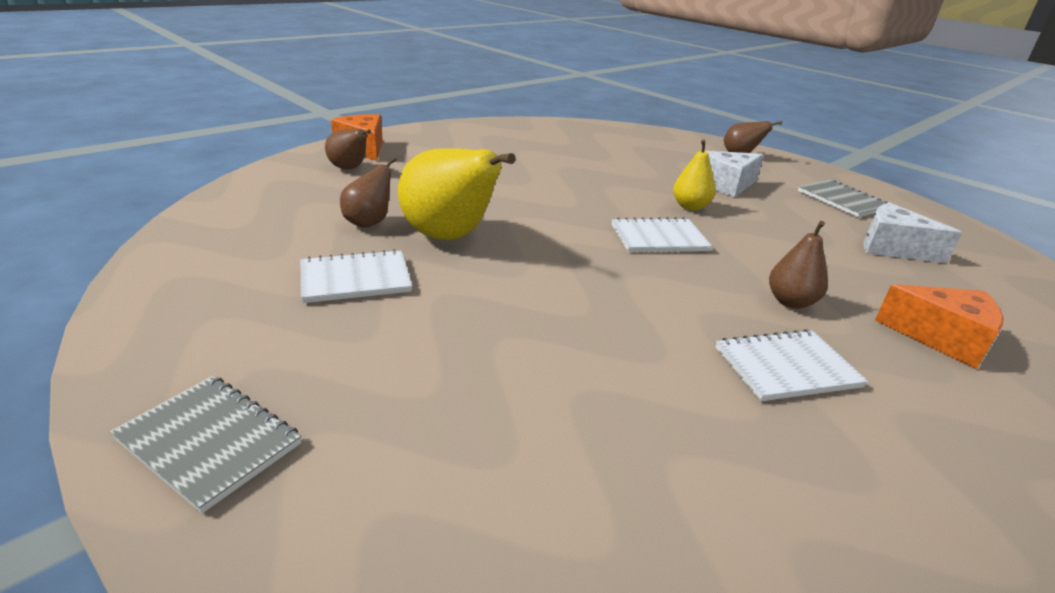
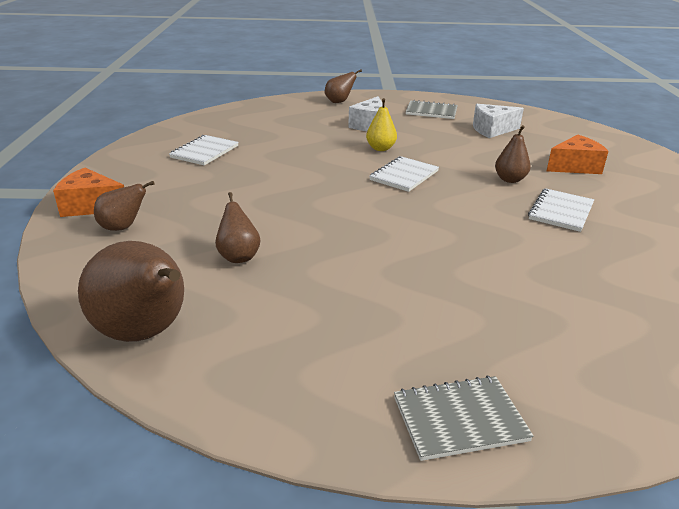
camera: 45 degrees left, 0 degrees up
white notebook [301,249,412,303] -> white notebook moved to [169,135,239,165]
yellow pear [398,148,515,240] -> none
none -> brown pear [78,241,184,342]

